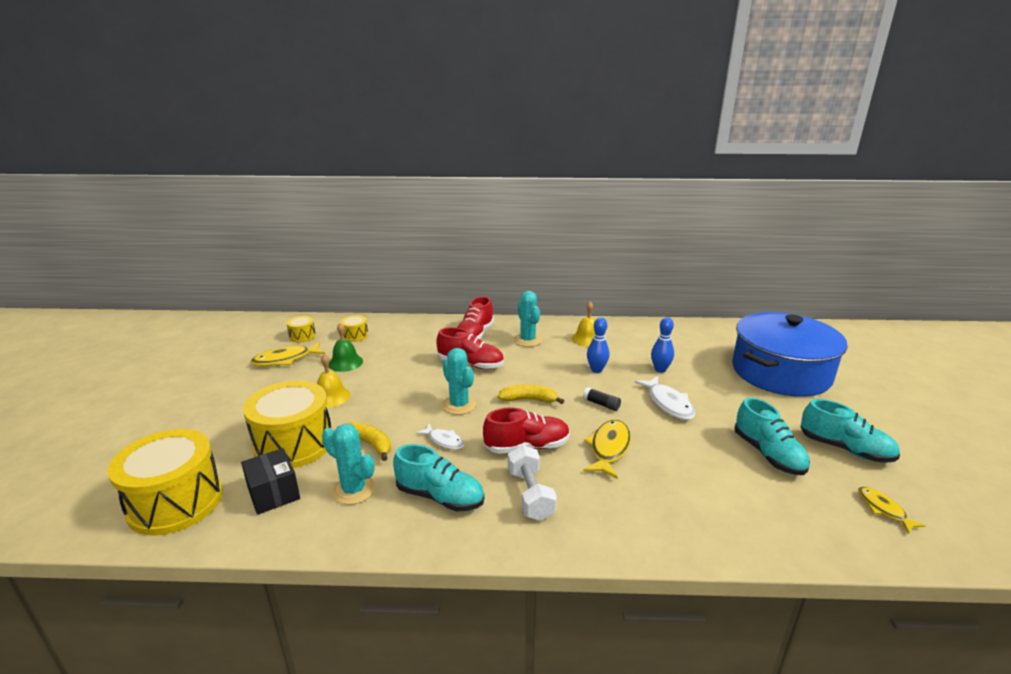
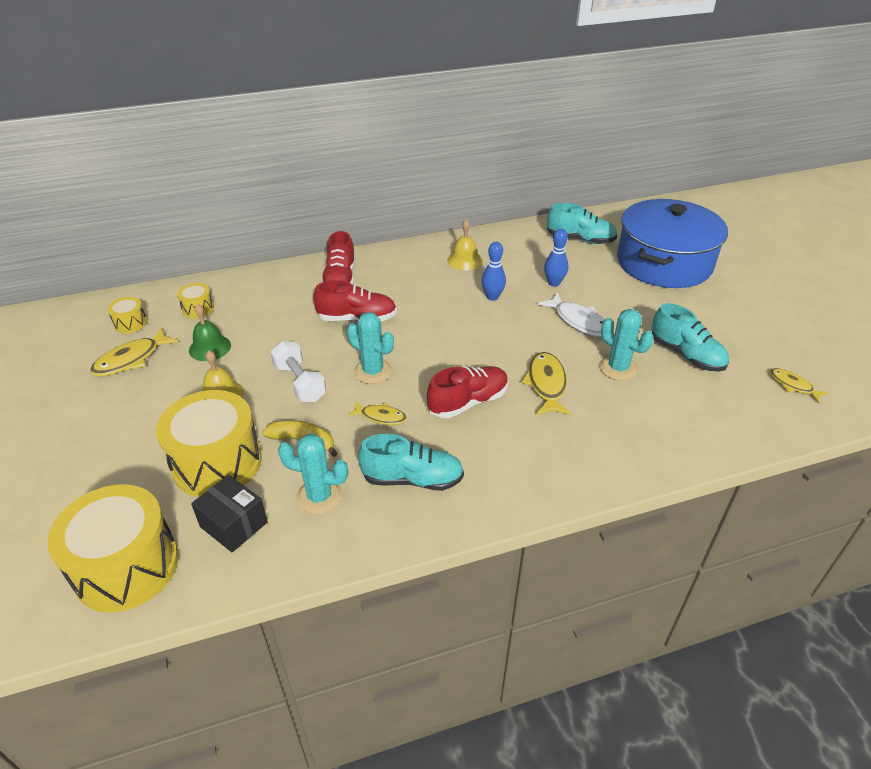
camera: 20 degrees left, 15 degrees up
white fish [416,423,464,450] -> yellow fish [348,402,407,425]
yellow banana [498,385,564,404] -> none
white dumbbell [508,445,557,521] -> white dumbbell moved to [271,341,326,402]
turquoise cactus [514,291,542,347] -> turquoise cactus moved to [599,309,654,381]
black glue stick [583,387,621,411] -> none
turquoise shoe [800,399,900,463] -> turquoise shoe moved to [547,203,617,244]

